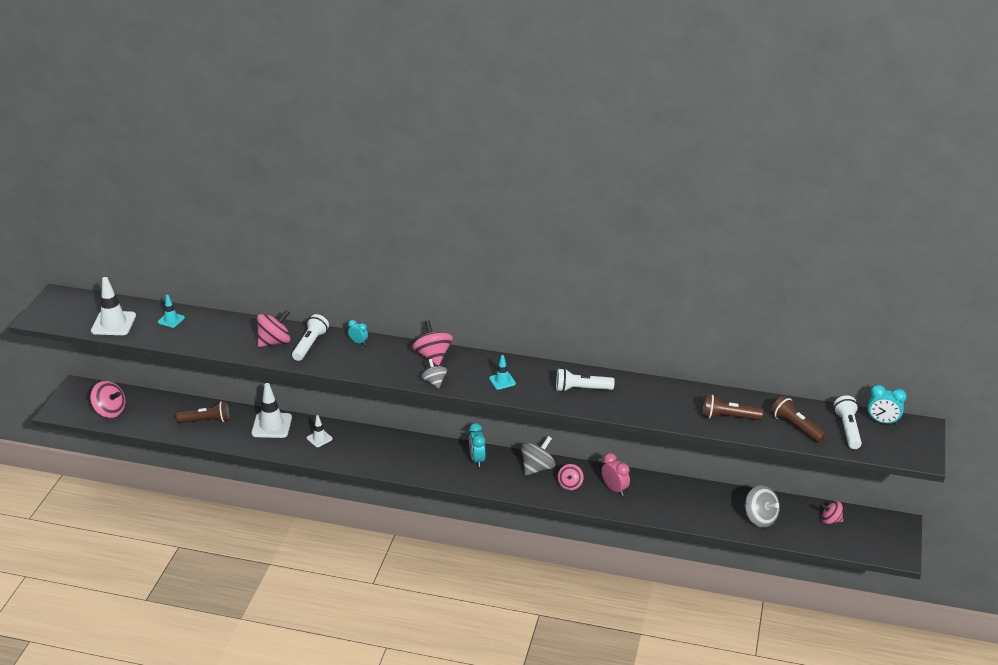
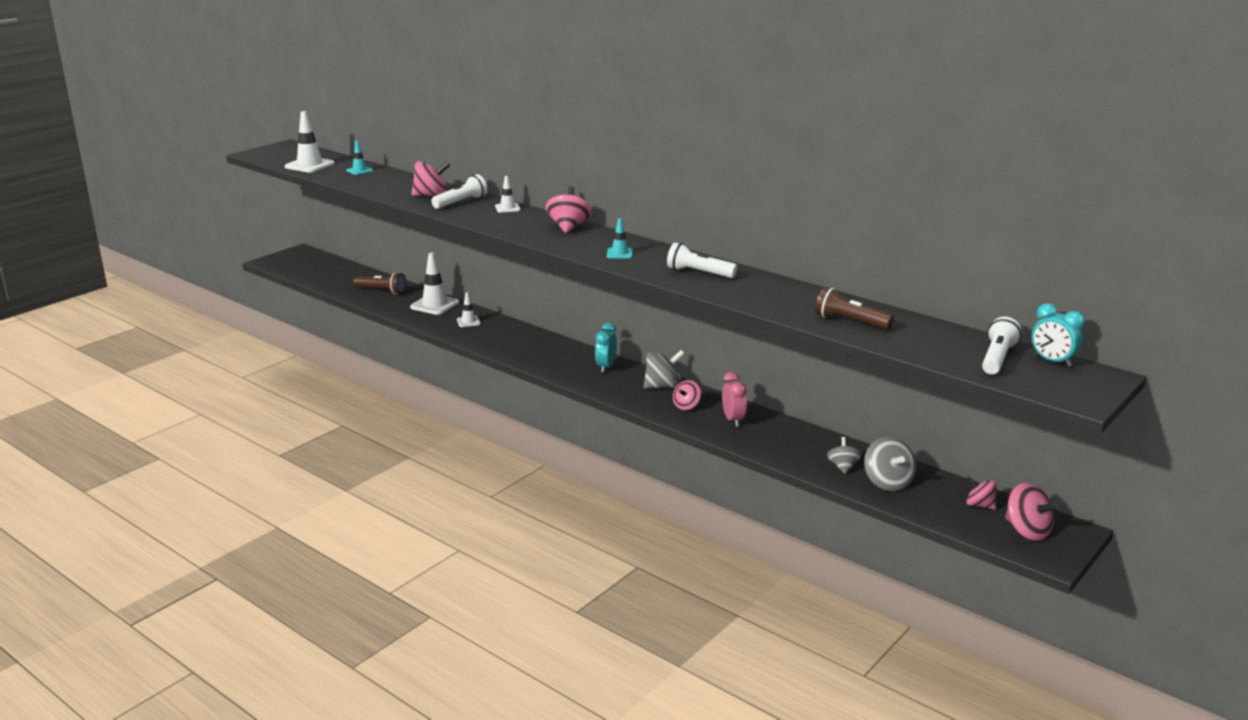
camera: 25 degrees right, 10 degrees down
pink spinning top [90,381,125,418] -> pink spinning top moved to [1005,483,1059,541]
turquoise clock [348,320,368,345] -> white traffic cone [495,176,521,213]
grey spinning top [421,359,447,389] -> grey spinning top moved to [827,437,862,474]
brown flashlight [771,396,826,443] -> none

